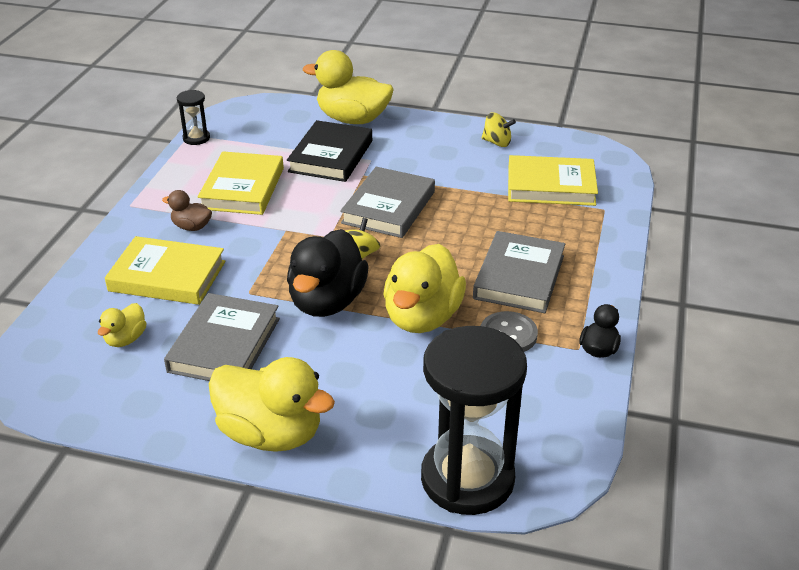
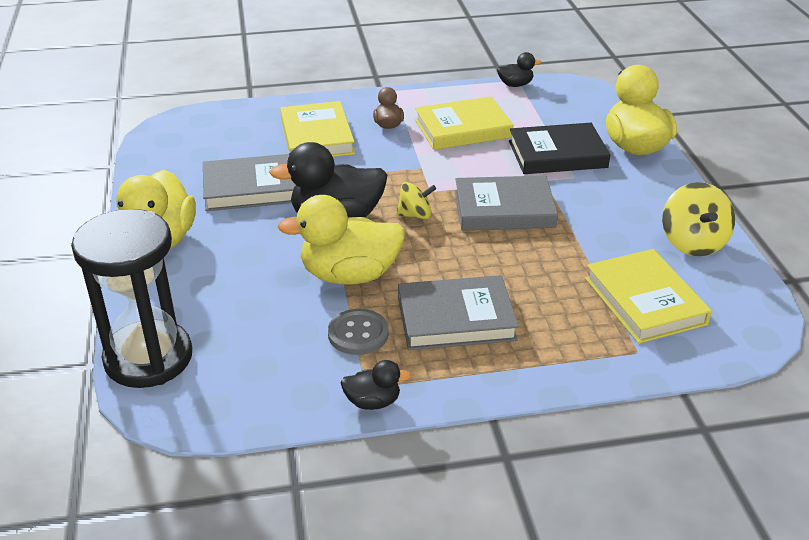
camera: 65 degrees right, 0 degrees up
yellow duck [98,303,147,347] -> none
black hourglass [177,90,210,145] -> black duck [497,52,541,87]
yellow spinning top [481,112,516,147] -> yellow spinning top [662,182,735,256], size x1.61

